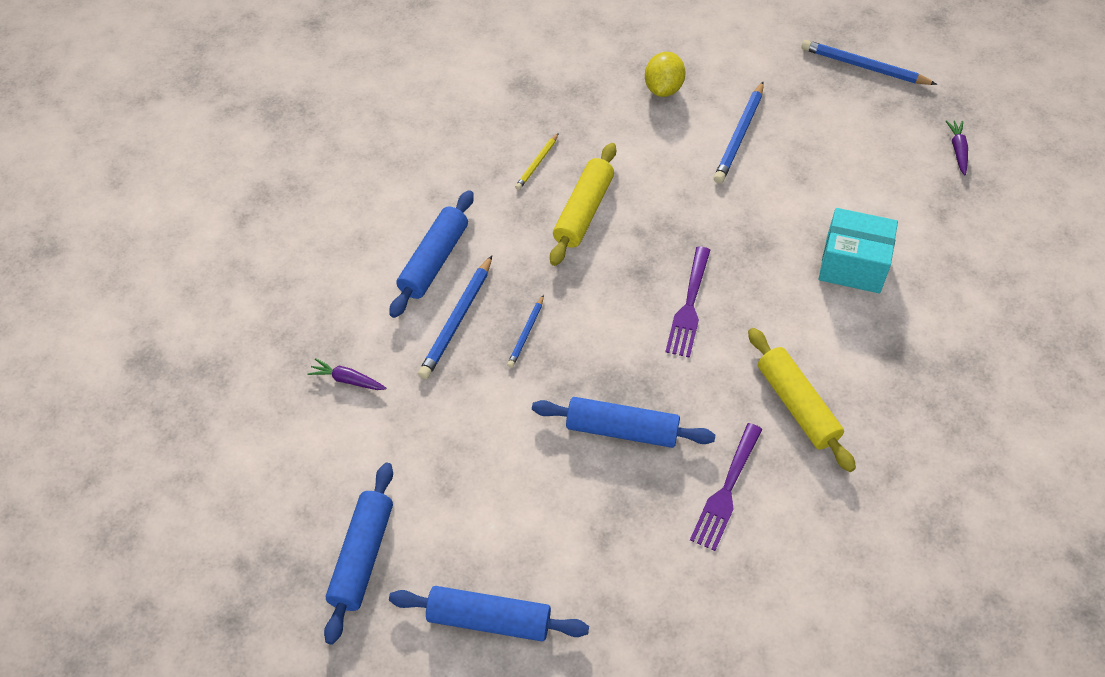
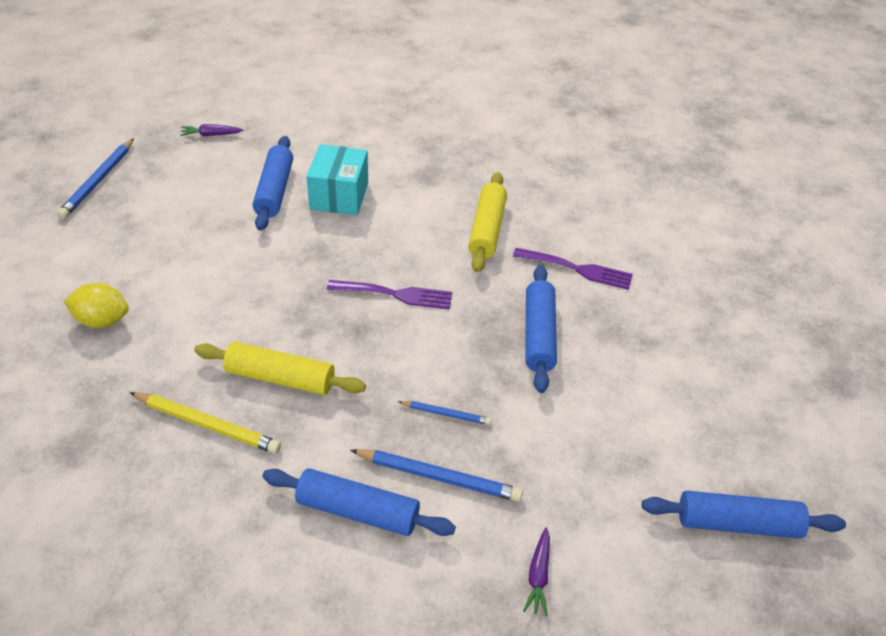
camera: 100 degrees left, 10 degrees down
blue rolling pin [389,586,589,641] -> blue rolling pin moved to [253,136,293,231]
yellow pencil [515,133,559,190] -> yellow pencil [129,392,281,454], size x1.75
blue pencil [714,81,764,183] -> none
yellow rolling pin [748,328,856,472] -> yellow rolling pin turned 45 degrees counterclockwise [468,172,507,273]

